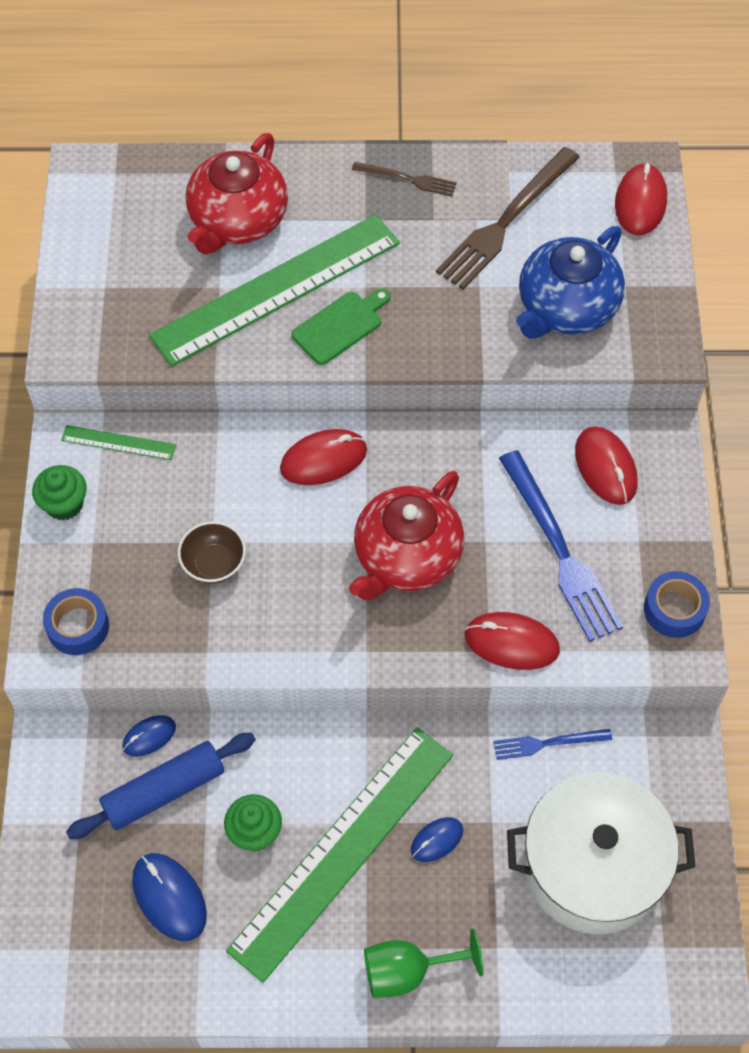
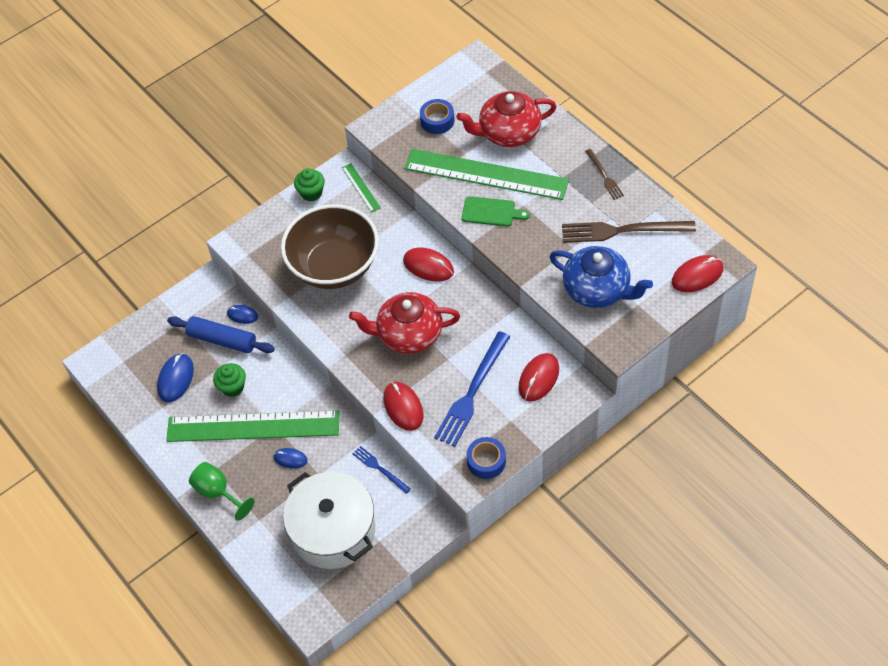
camera: 55 degrees right, 5 degrees down
blue tape [43,588,109,655] -> blue tape moved to [420,99,455,134]
brown bowl [178,521,246,583] -> brown bowl [281,204,379,289], size x2.45
blue teapot [516,226,625,339] -> blue teapot turned 150 degrees counterclockwise [549,246,653,308]

